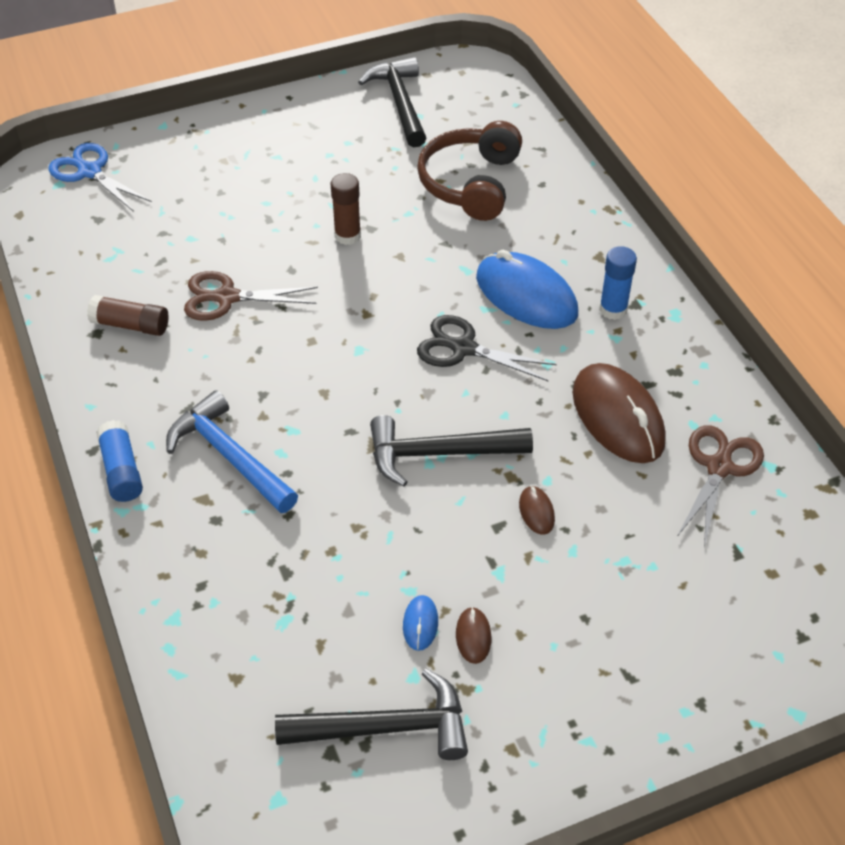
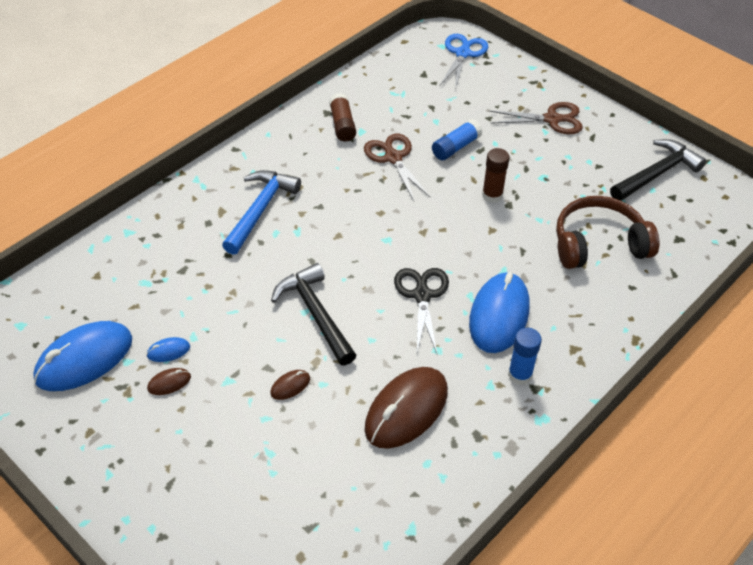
camera: 65 degrees right, 0 degrees up
blue glue stick [96,420,143,502] -> blue glue stick moved to [432,119,482,160]
black hammer [275,668,468,760] -> blue mouse [33,321,132,391]
brown scissors [678,425,764,547] -> brown scissors moved to [489,102,583,134]

